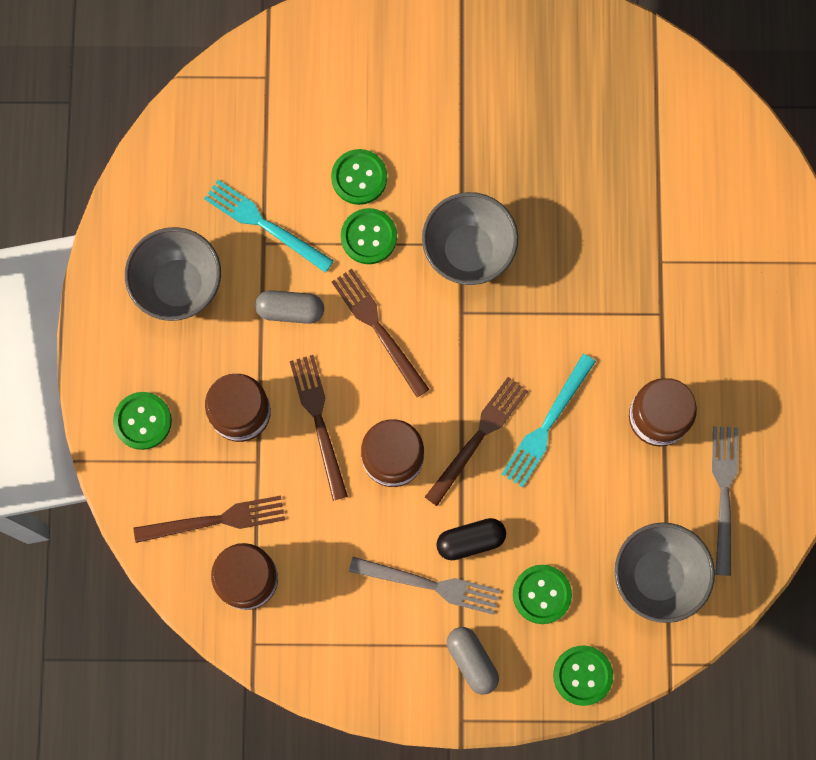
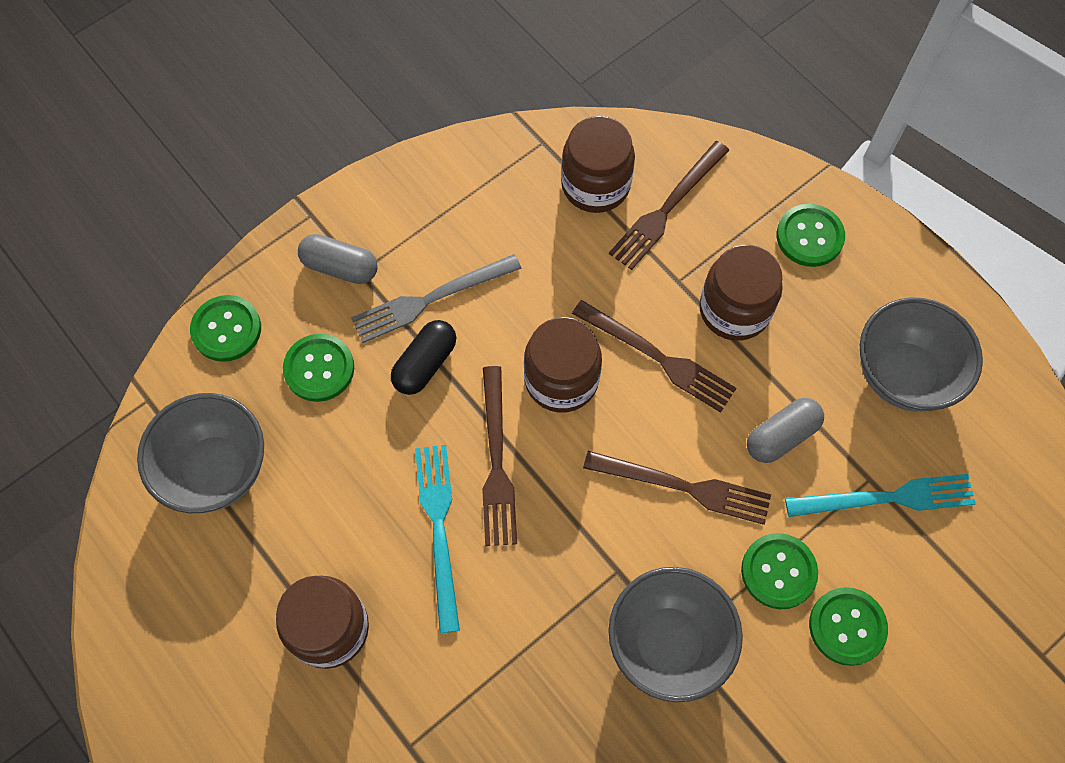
camera: 140 degrees right, 10 degrees down
grey fork [712,426,738,576] -> none

